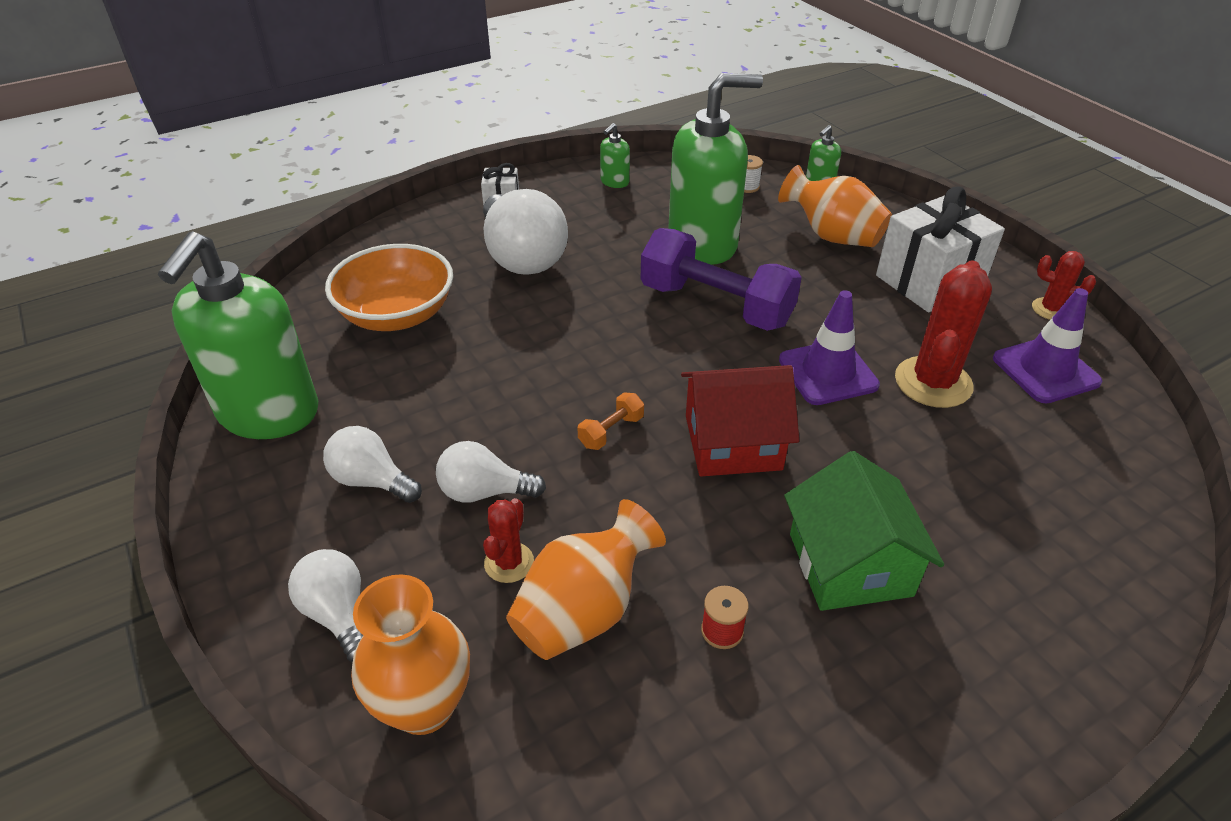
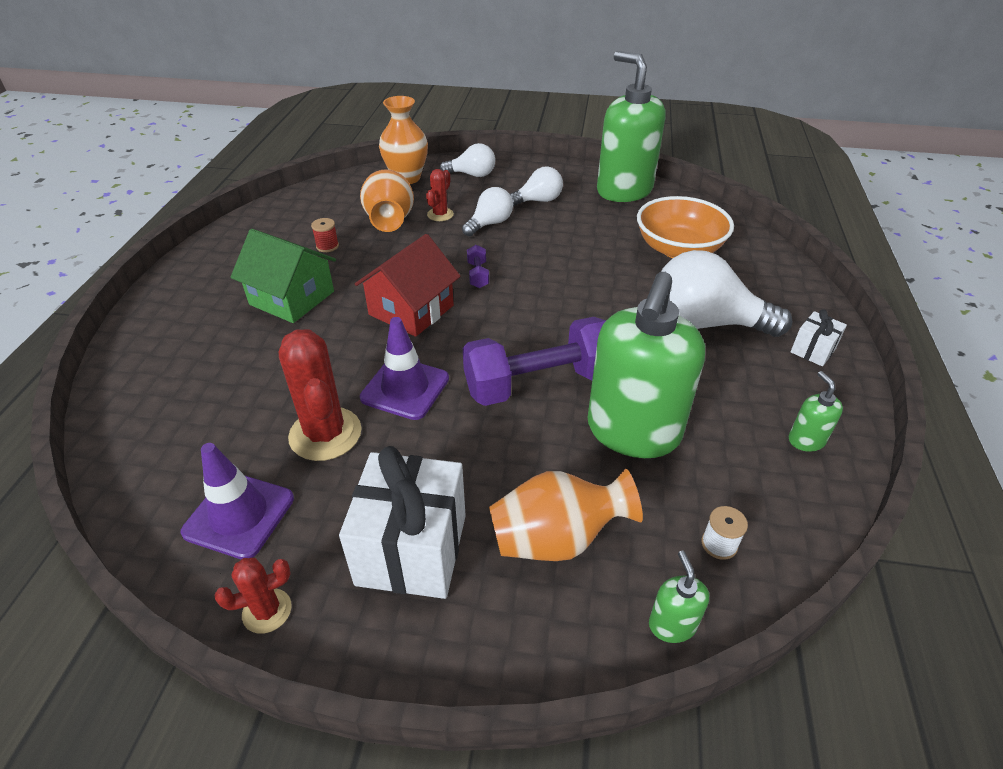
camera: 130 degrees right, 0 degrees up
red cactus [483,498,534,583] -> red cactus turned 60 degrees clockwise [426,169,454,221]
orange dumbbell [577,392,644,450] -> purple dumbbell [467,245,489,288]

